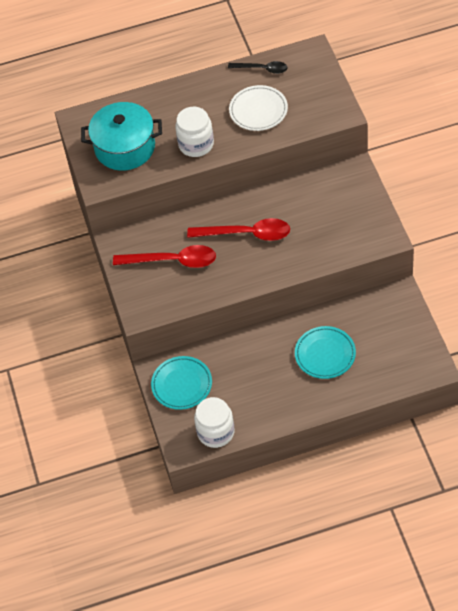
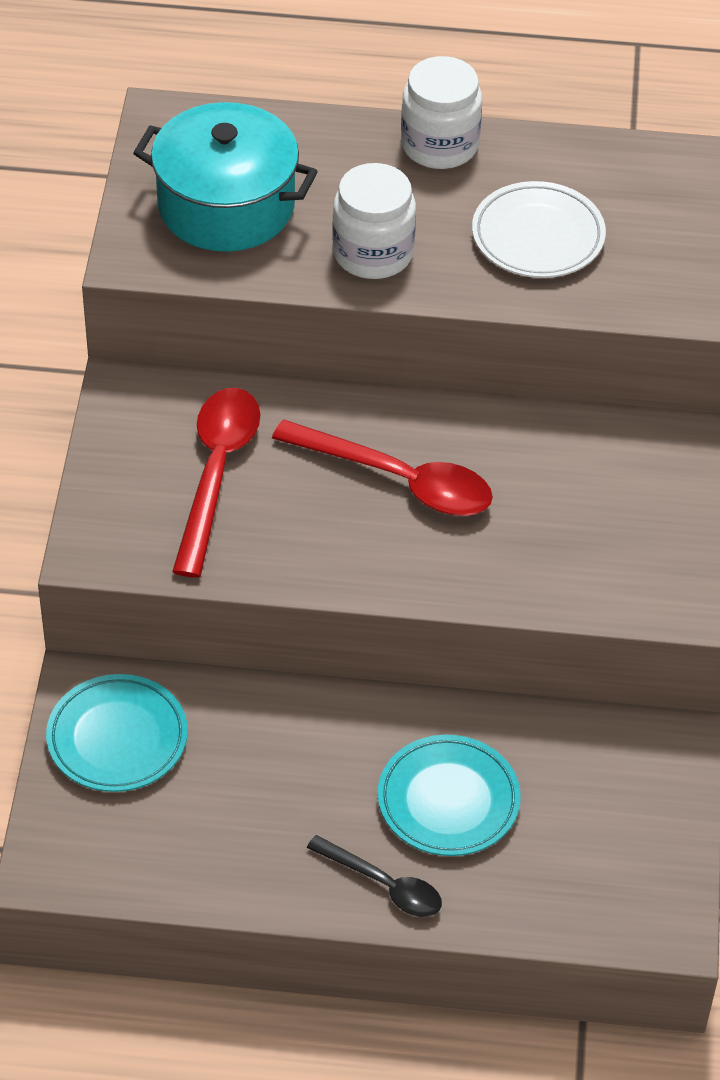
camera: 15 degrees right, 5 degrees down
red spoon [113,245,216,268] -> red spoon turned 105 degrees counterclockwise [172,388,261,578]
white jar [194,397,235,448] -> white jar moved to [401,56,482,169]
black spoon [228,61,288,74] -> black spoon moved to [307,835,442,917]

